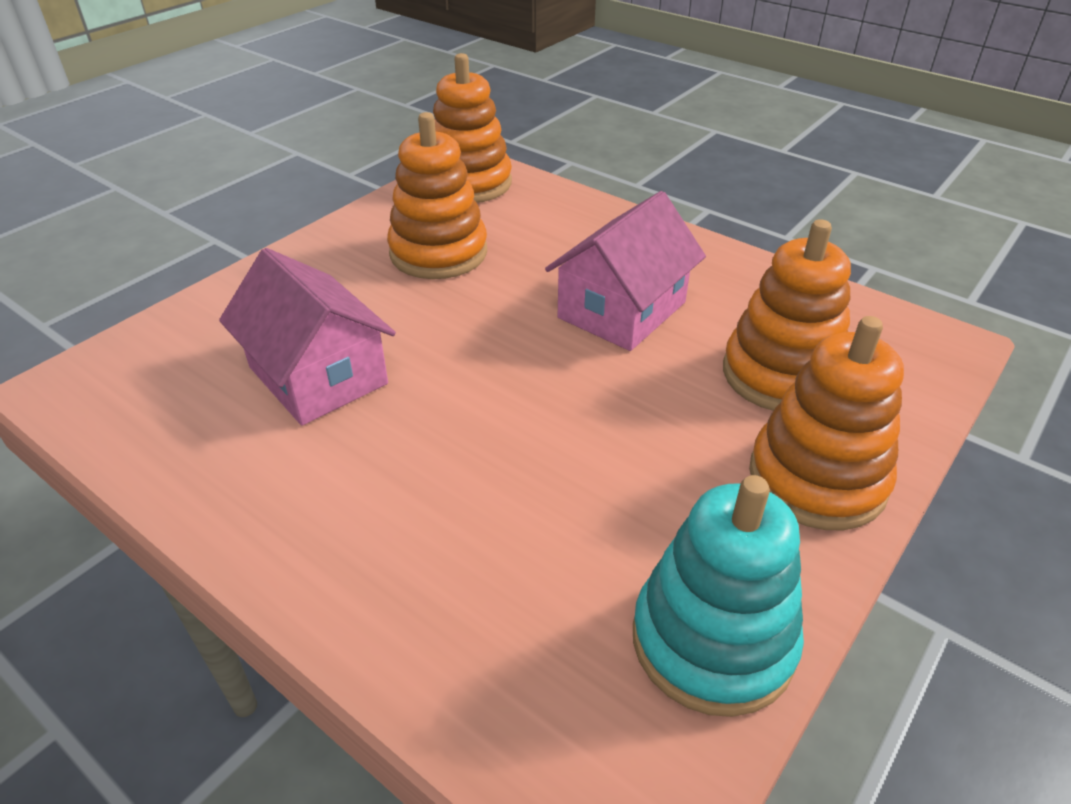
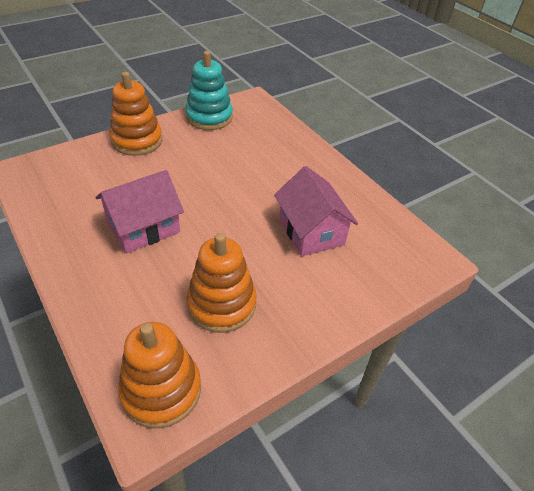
camera: 165 degrees left, 5 degrees up
orange stacking toy [723,219,851,411] -> none

